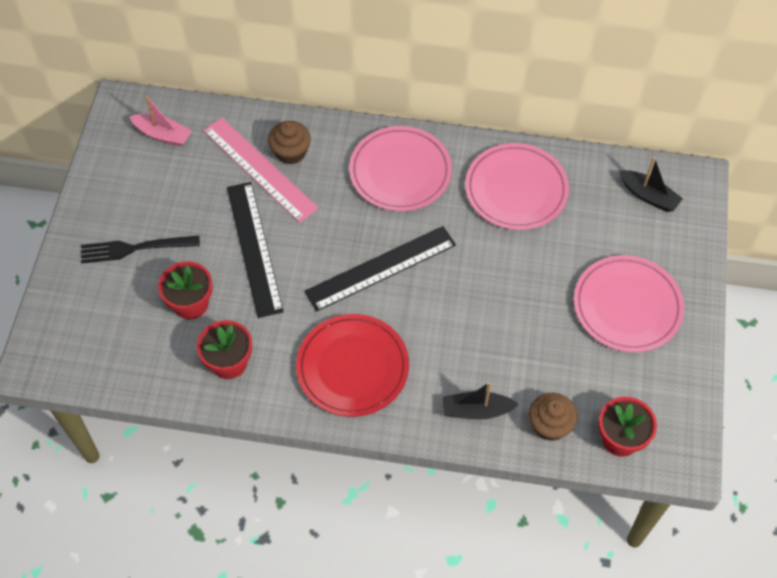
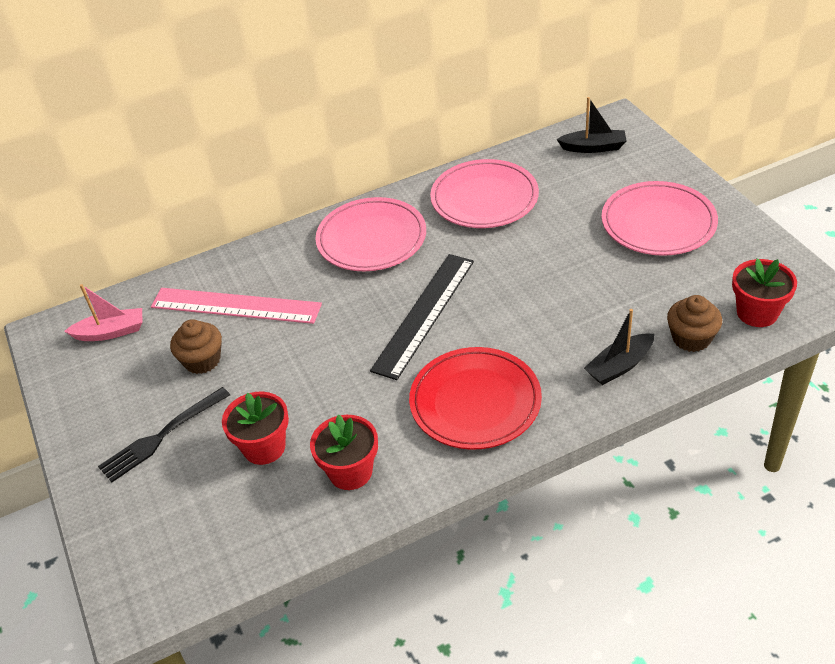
camera: 30 degrees left, 15 degrees down
black ruler [227,182,284,318] -> none
brown cupcake [268,121,311,165] -> brown cupcake moved to [170,319,222,374]

